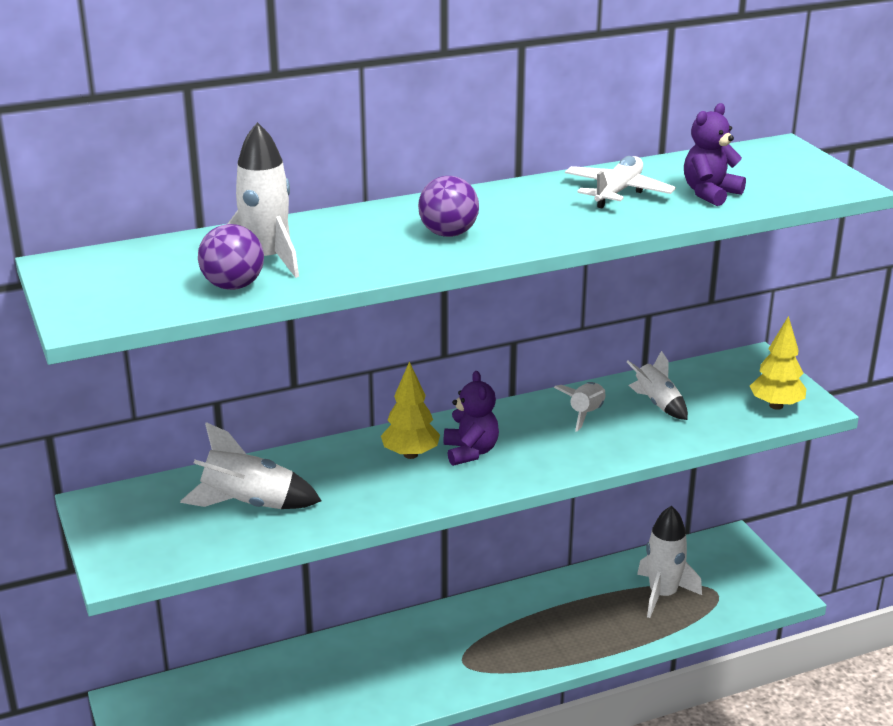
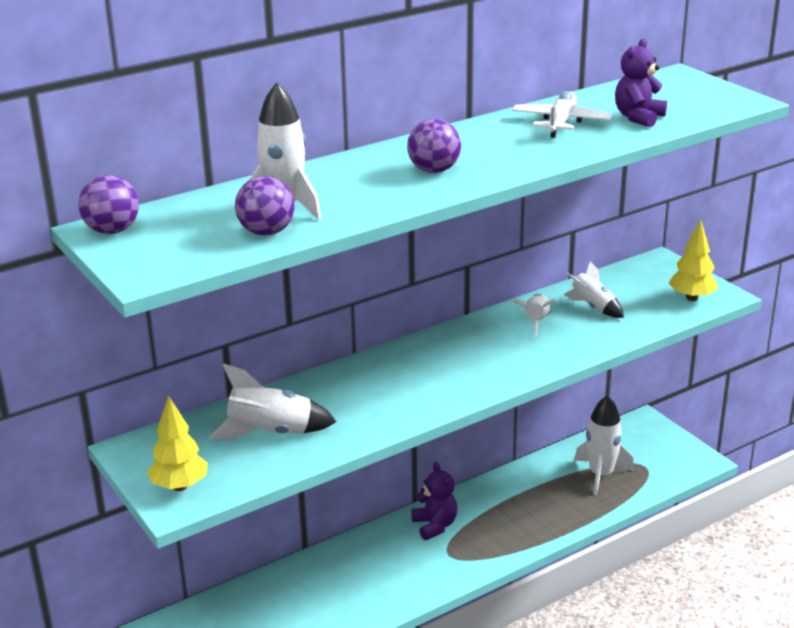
camera: 10 degrees left, 0 degrees up
yellow tree [381,361,440,459] -> yellow tree moved to [147,395,208,491]
purple teddy bear [444,371,499,466] -> purple teddy bear moved to [411,462,457,540]
none -> purple ball [78,175,139,234]

